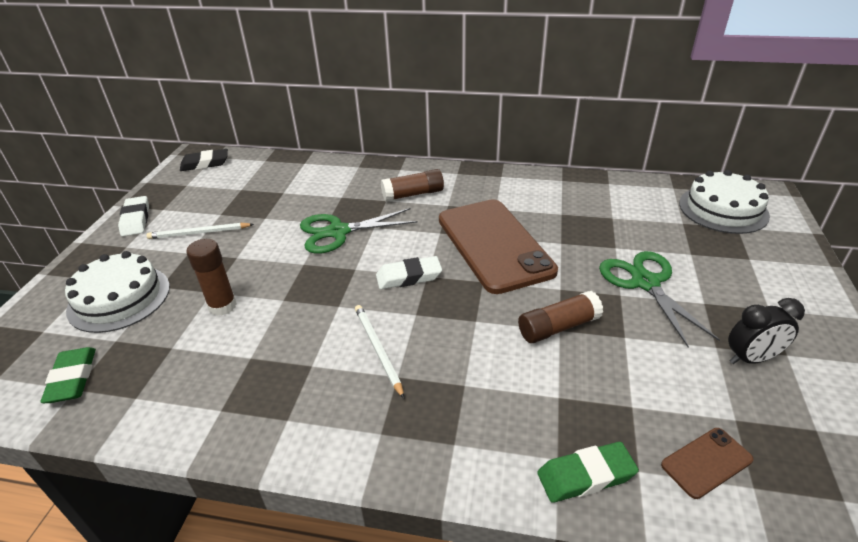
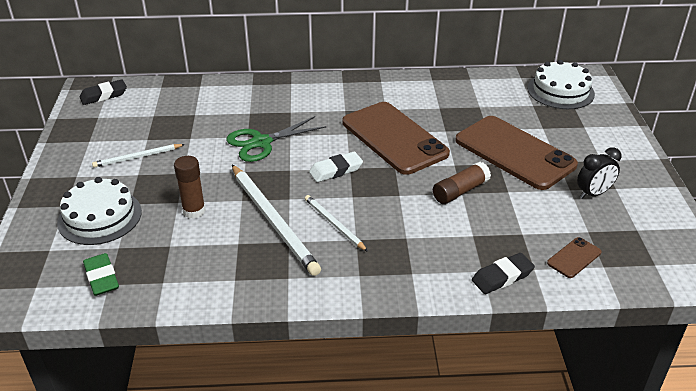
camera: 15 degrees left, 0 degrees up
white eraser [118,196,149,236] -> none
brown glue stick [381,169,444,201] -> none
green eraser [537,442,639,503] -> black eraser [472,253,535,294]
green scissors [599,251,720,348] -> brown phone [455,116,578,190]
none -> white pencil [232,165,321,276]

